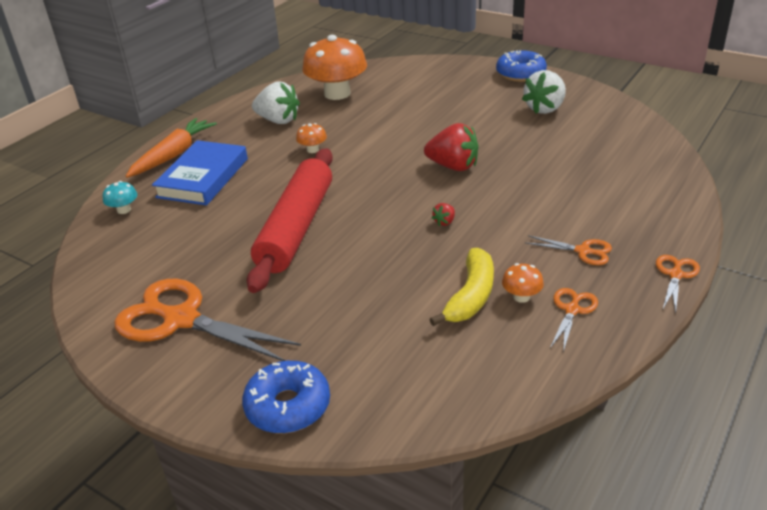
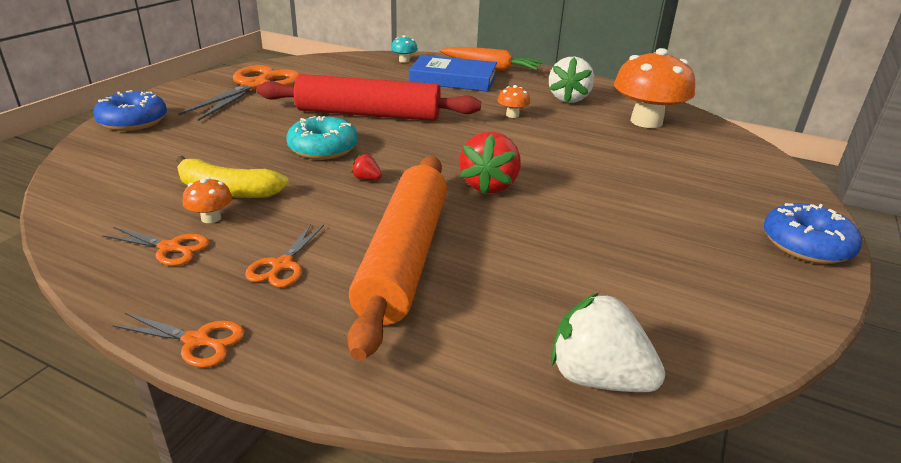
camera: 80 degrees right, 5 degrees down
white strawberry [522,70,566,114] -> white strawberry moved to [551,293,665,392]
none -> turquoise donut [286,116,358,160]
none -> orange rolling pin [347,156,447,360]

